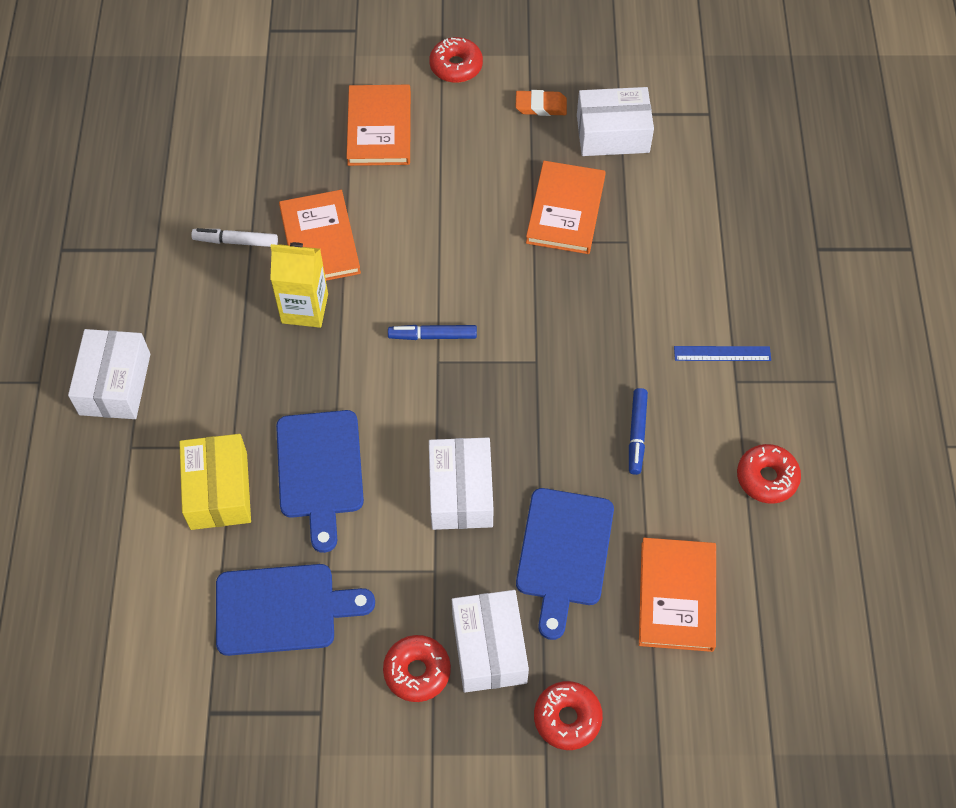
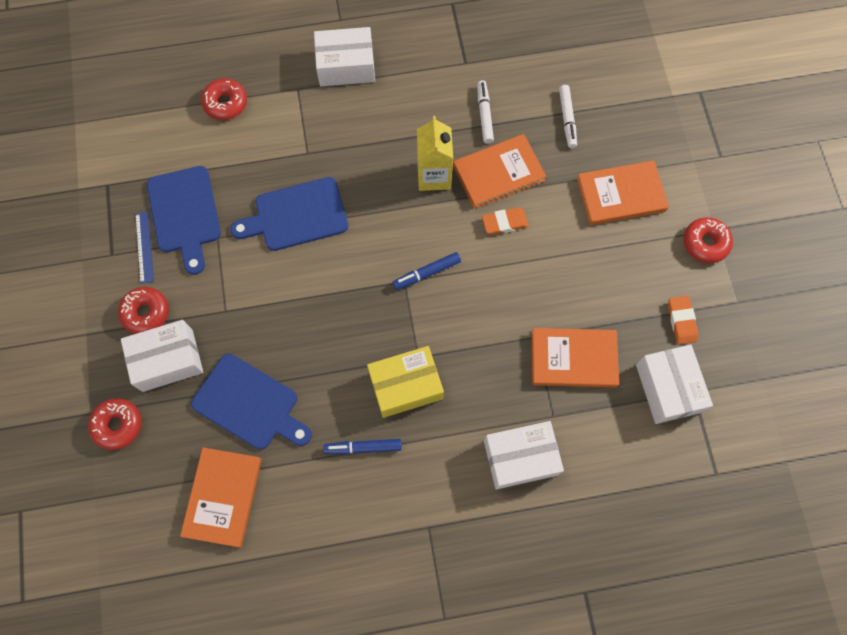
camera: 80 degrees right, 10 degrees up
yellow box [179,434,251,530] -> yellow box moved to [367,346,444,418]
blue marker [388,325,477,340] -> blue marker turned 105 degrees counterclockwise [393,252,461,290]
white box [429,437,494,530] -> white box moved to [484,421,564,489]
blue cutting board [516,488,614,640] -> blue cutting board turned 150 degrees counterclockwise [191,354,312,450]
orange book [639,538,716,652] -> orange book turned 75 degrees counterclockwise [180,447,262,548]
blue ruler [674,346,771,361] -> blue ruler moved to [135,212,154,284]
red donut [737,444,801,504] -> red donut moved to [201,78,247,120]
none -> orange eraser [482,208,529,235]
none -> white marker [559,85,577,148]

